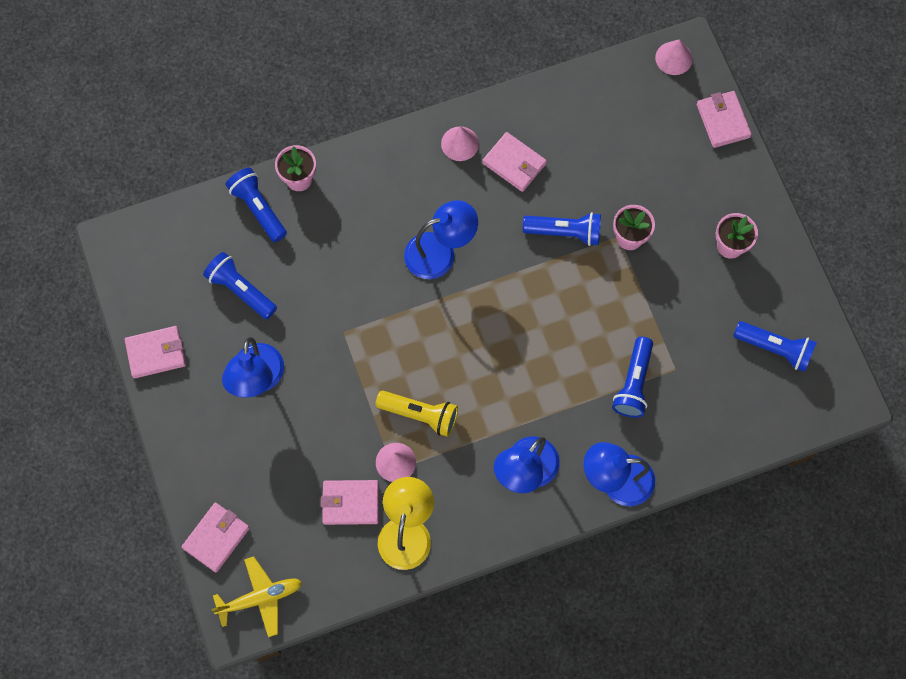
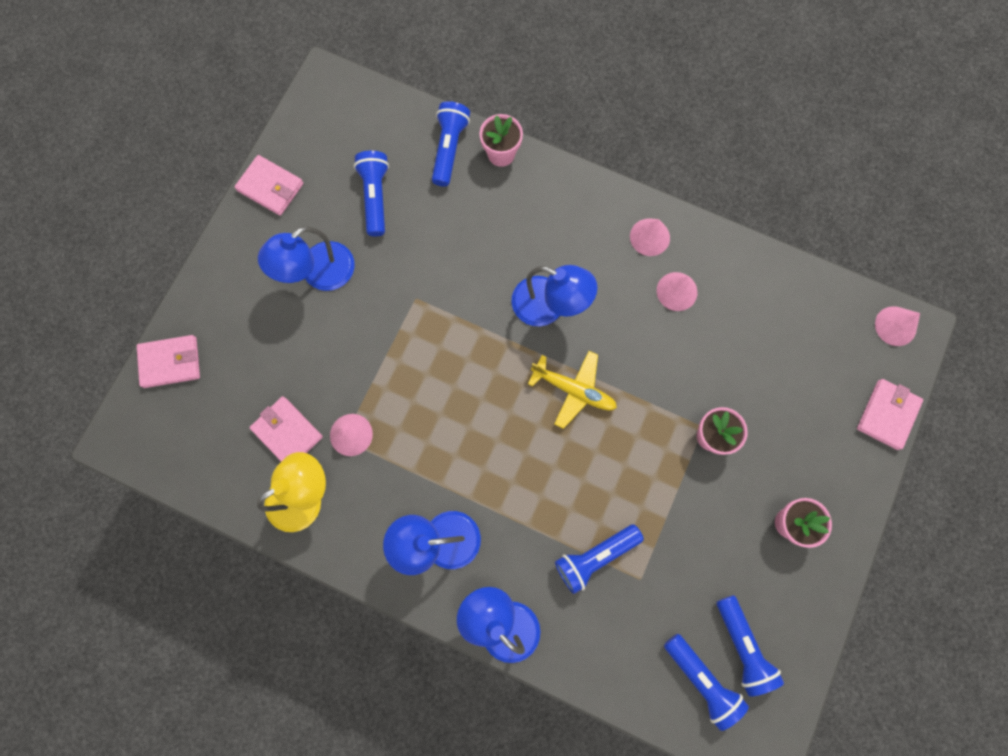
camera: 45 degrees right, 5 degrees up
yellow plane [211,556,302,637] -> yellow plane moved to [528,351,617,429]
yellow flashlight [376,391,458,437] -> none
pink wallet [482,132,547,192] -> pink cone [657,272,698,311]
blue flashlight [523,212,601,246] -> blue flashlight moved to [664,634,749,731]

